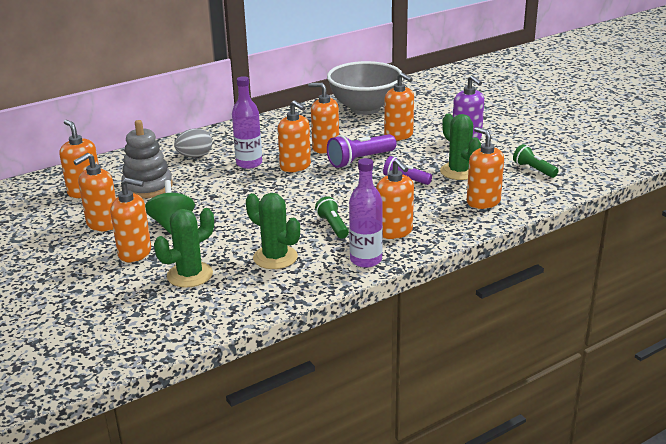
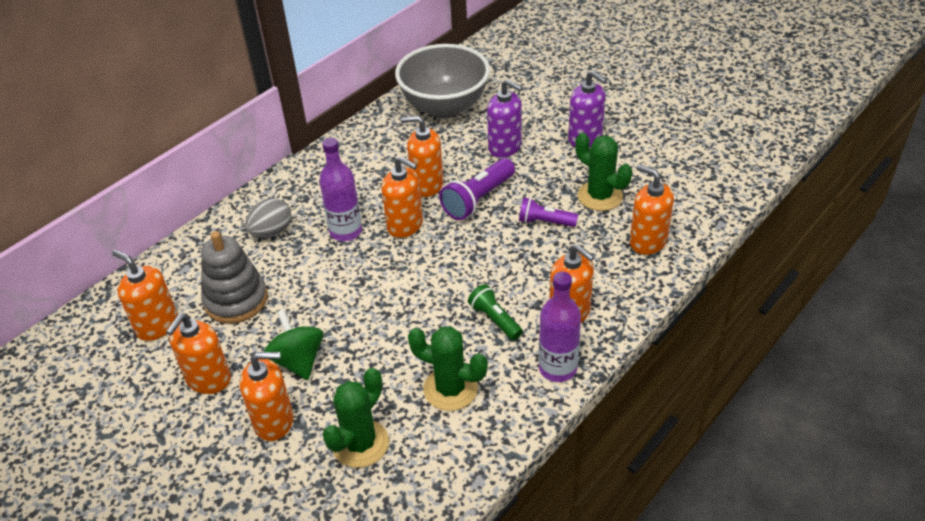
camera: 15 degrees left, 15 degrees up
orange soap dispenser [384,72,414,141] -> purple soap dispenser [487,79,523,158]
green flashlight [513,144,559,178] -> none

